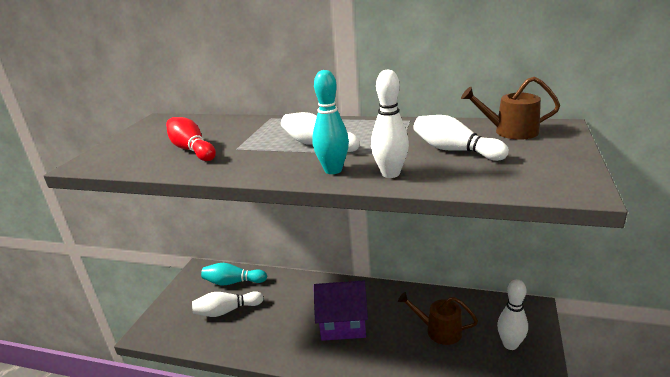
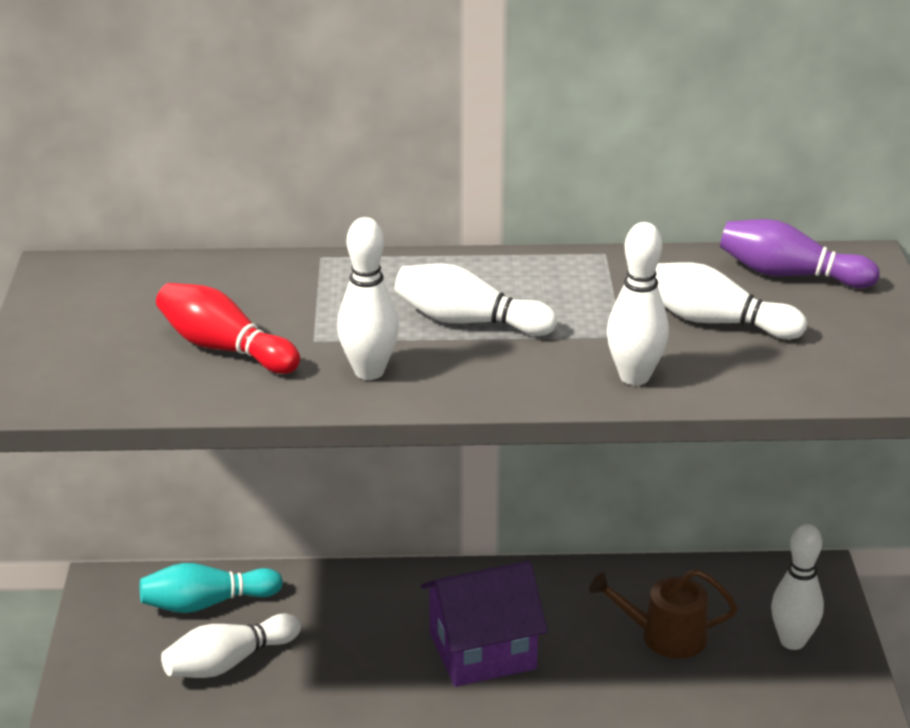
camera: 20 degrees left, 5 degrees up
turquoise bowling pin [312,70,349,174] -> none
brown watering can [461,77,560,140] -> purple bowling pin [720,219,880,288]
none -> white bowling pin [337,217,399,380]

